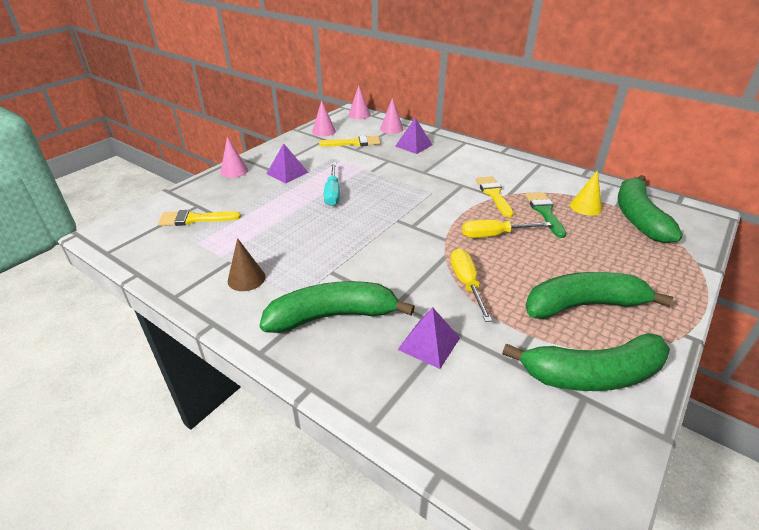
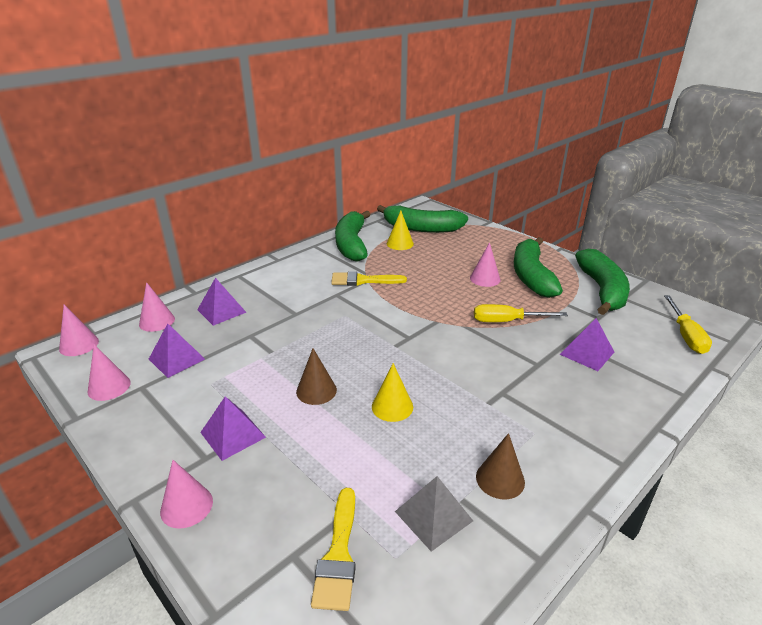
camera: 80 degrees left, 5 degrees down
green banana [259,281,415,333] -> green banana moved to [335,210,371,262]
yellow brush [319,135,380,146] -> purple pyramid [149,324,205,378]
turquoise screwdriver [324,163,340,206] -> brown cone [296,348,337,405]
yellow screwdriver [462,220,551,238] -> yellow screwdriver moved to [664,295,712,354]
green brush [525,192,566,238] -> none
none -> yellow cone [372,363,413,422]
none -> grey pyramid [395,476,473,552]
none -> pink cone [470,242,500,287]

